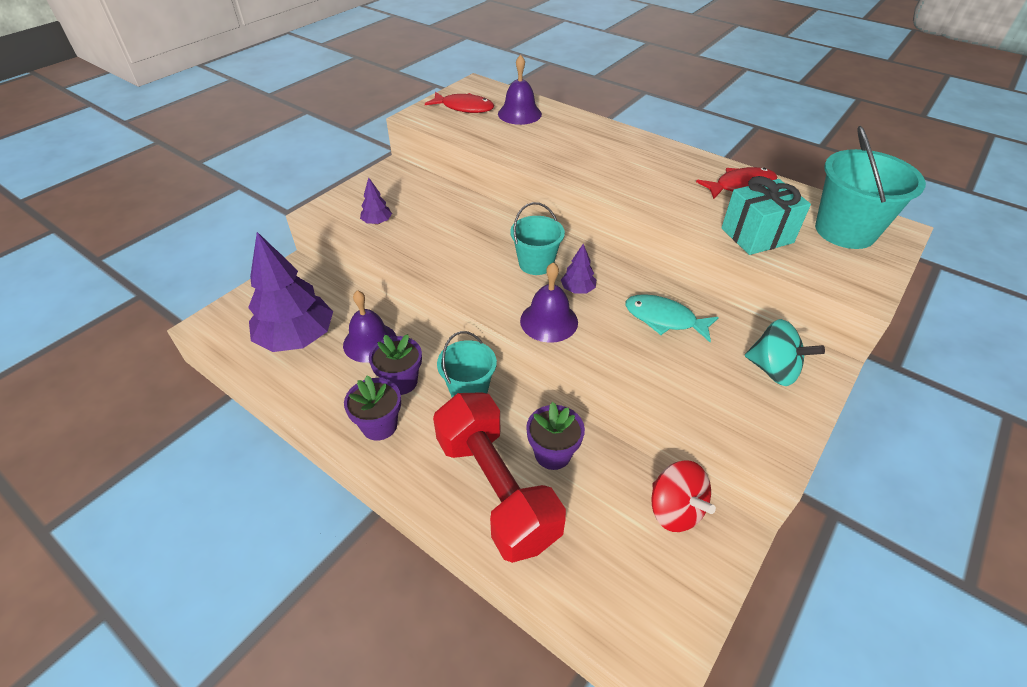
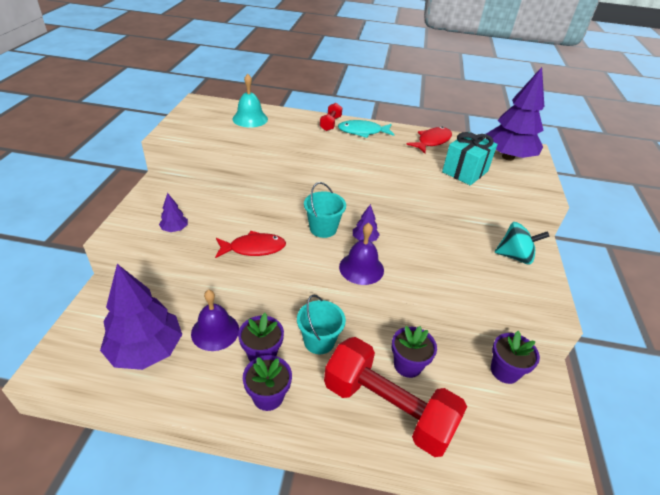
camera: 30 degrees left, 5 degrees down
red fish [425,92,494,113] -> red fish moved to [215,231,286,258]
purple bell [498,55,542,125] -> turquoise bell [232,74,268,128]
turquoise fish [625,294,719,342] -> turquoise fish moved to [338,120,394,138]
red spinning top [652,460,716,532] -> purple flower pot [491,331,540,384]
turquoise bucket [815,126,926,249] -> purple tree [486,67,544,161]
none -> red dumbbell [320,103,342,131]

